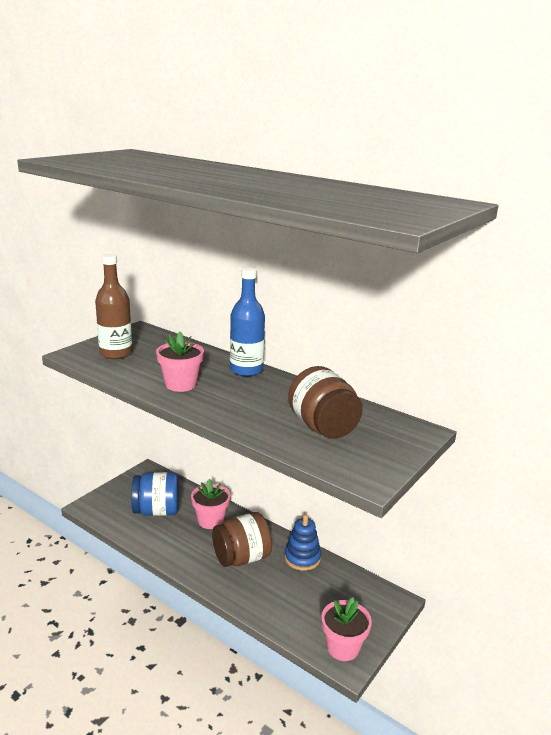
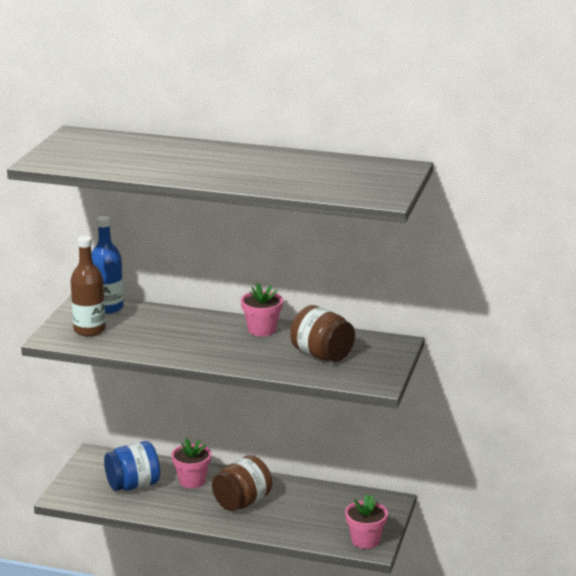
camera: 20 degrees left, 0 degrees up
pink flower pot [156,332,204,392] -> pink flower pot moved to [241,283,283,336]
blue bottle [230,267,265,376] -> blue bottle moved to [91,216,124,314]
blue stacking toy [284,514,321,571] -> none

